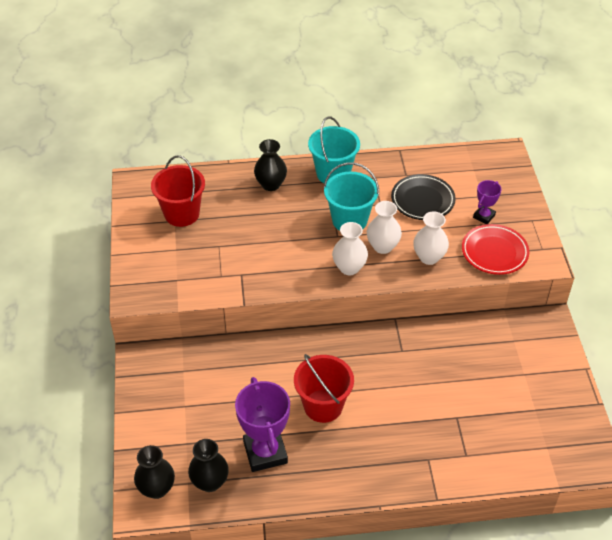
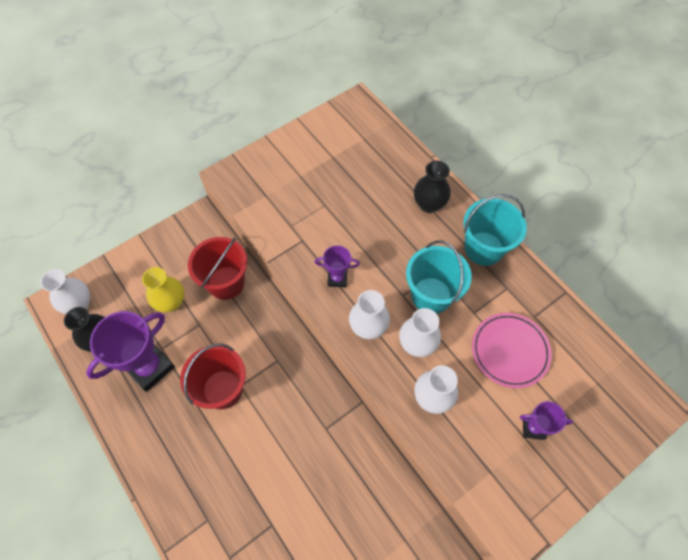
camera: 60 degrees right, 15 degrees up
black vase [134,445,175,499] -> white vase [40,269,90,314]
red bucket [151,155,205,227] -> red bucket moved to [188,237,247,300]
black plate [391,174,456,220] -> pink plate [472,313,552,388]
red plate [462,224,529,275] -> none
none -> yellow vase [142,267,184,312]
none -> purple trophy [315,245,360,287]

